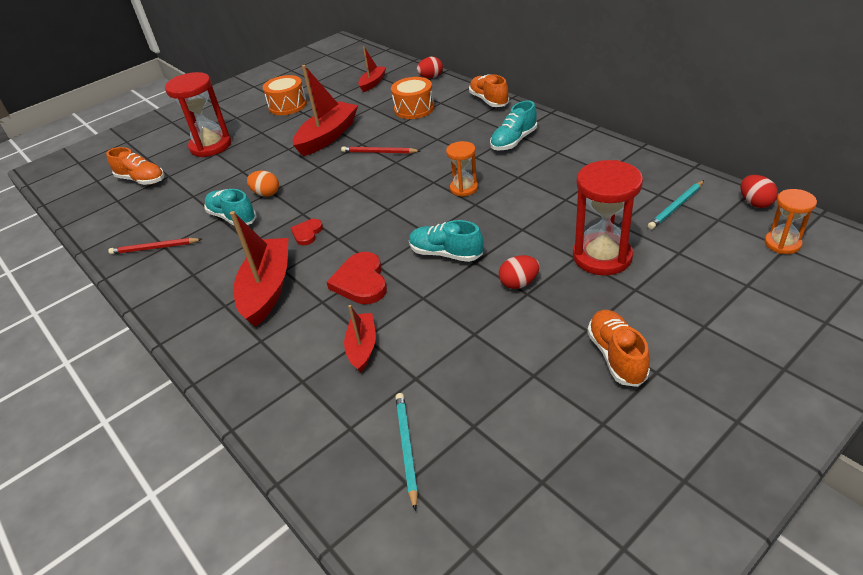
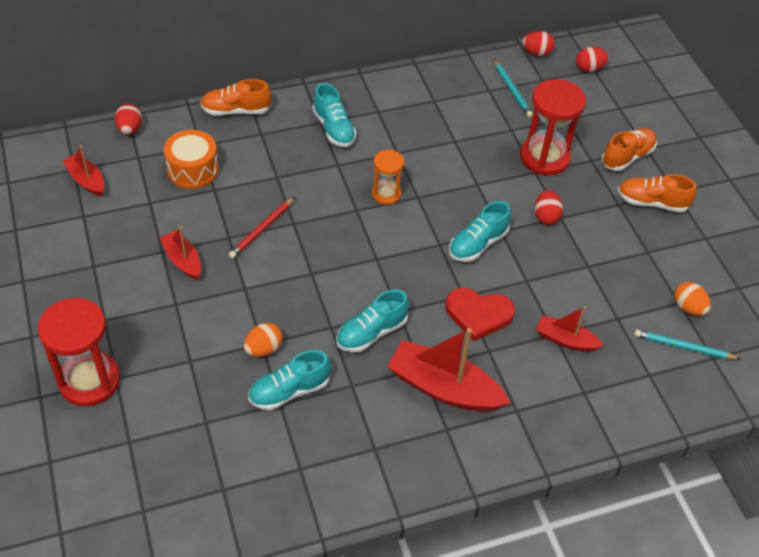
camera: 75 degrees left, 10 degrees up
orange shoe [106,147,164,185] -> orange shoe moved to [601,128,657,171]
red pencil [108,238,202,254] -> none
orange drum [263,75,307,115] -> none
red heart [291,219,323,245] -> turquoise shoe [336,289,409,352]
red boat [293,65,358,156] -> red boat [160,227,201,280], size x0.56
orange hourglass [765,189,817,254] -> red egg [576,47,609,72]
none -> orange egg [674,282,711,316]

